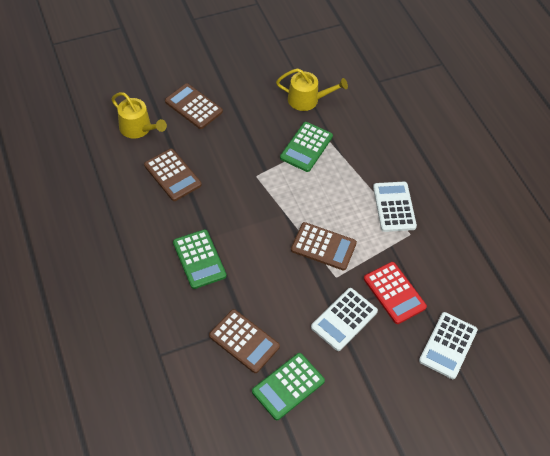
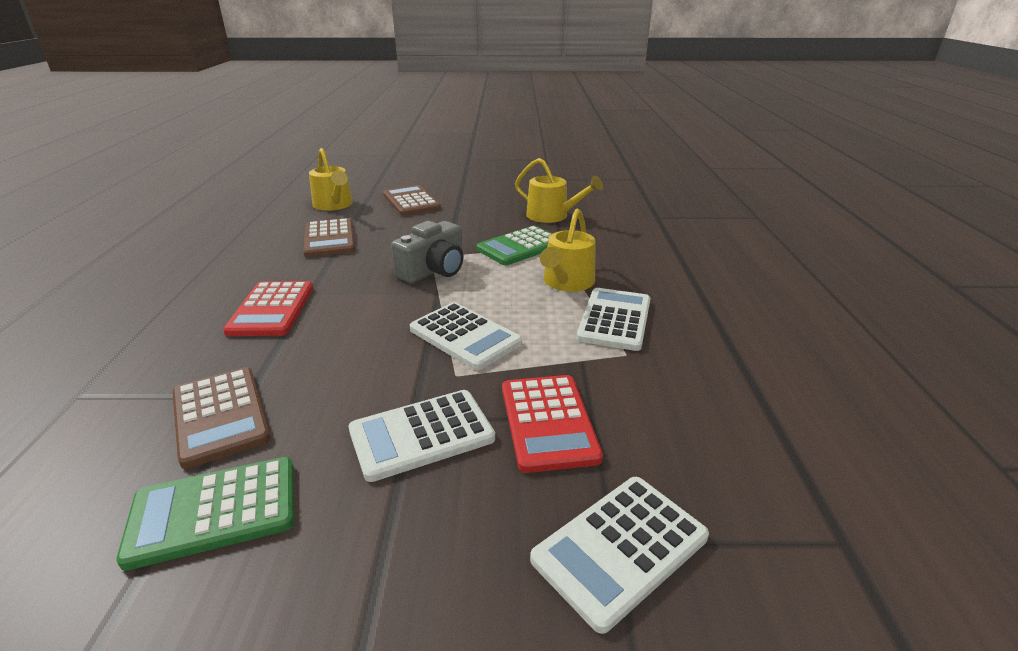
camera: 25 degrees right, 25 degrees down
green calculator [173,229,226,289] -> red calculator [223,281,313,336]
brown calculator [291,222,357,271] -> white calculator [410,302,522,370]
none -> grey camera [391,221,463,283]
none -> yellow watering can [540,209,596,292]

